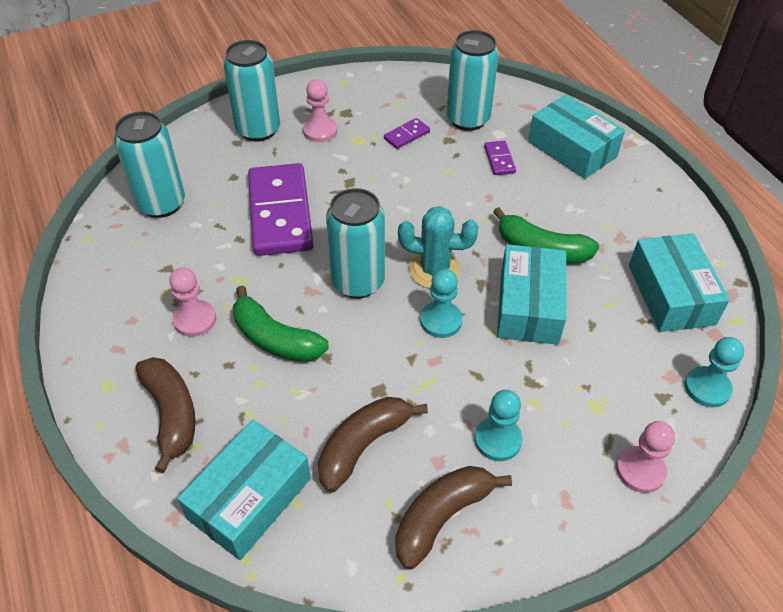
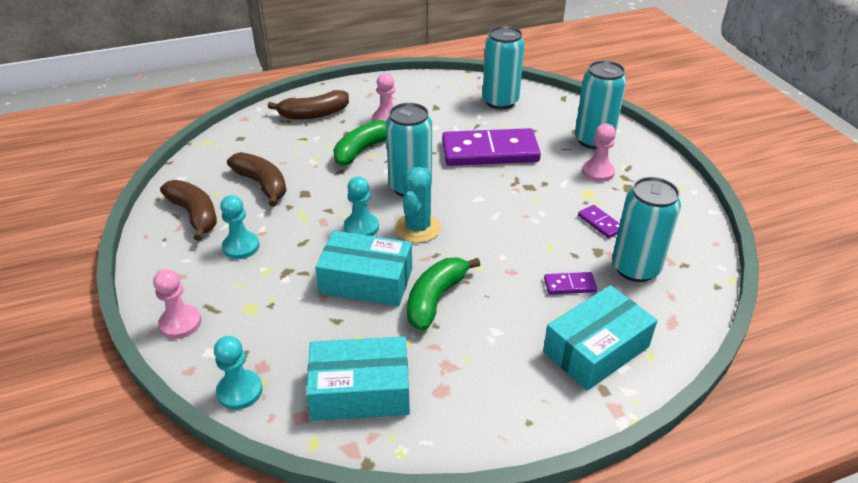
camera: 95 degrees right, 10 degrees down
turquoise box [177,420,311,560] -> none

